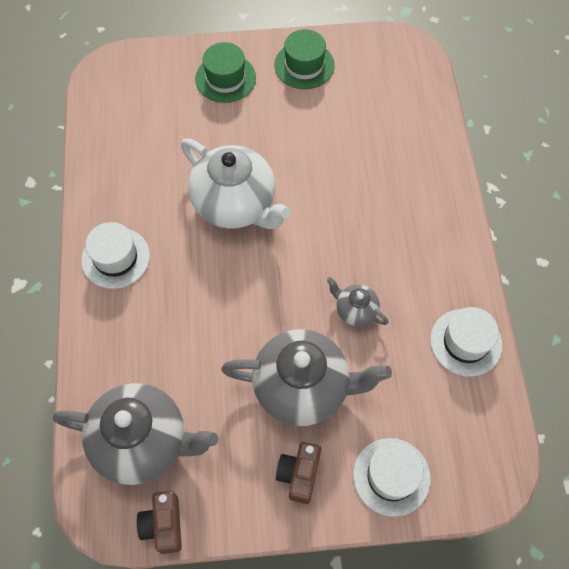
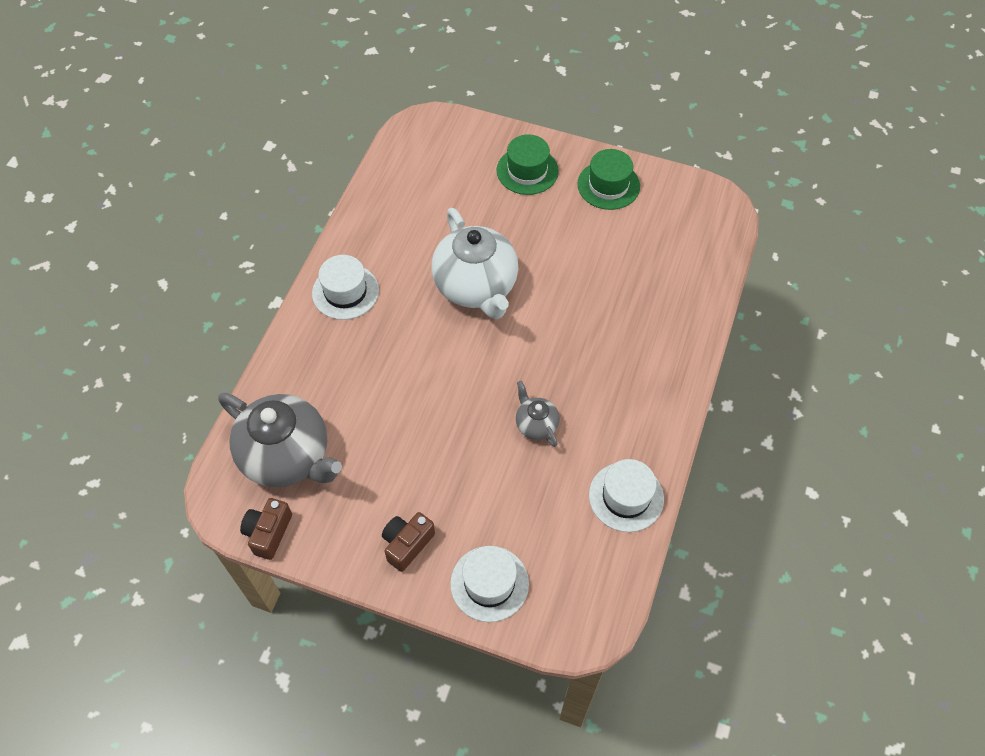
camera: 25 degrees right, 5 degrees down
grey teapot [221,329,392,426] -> none

